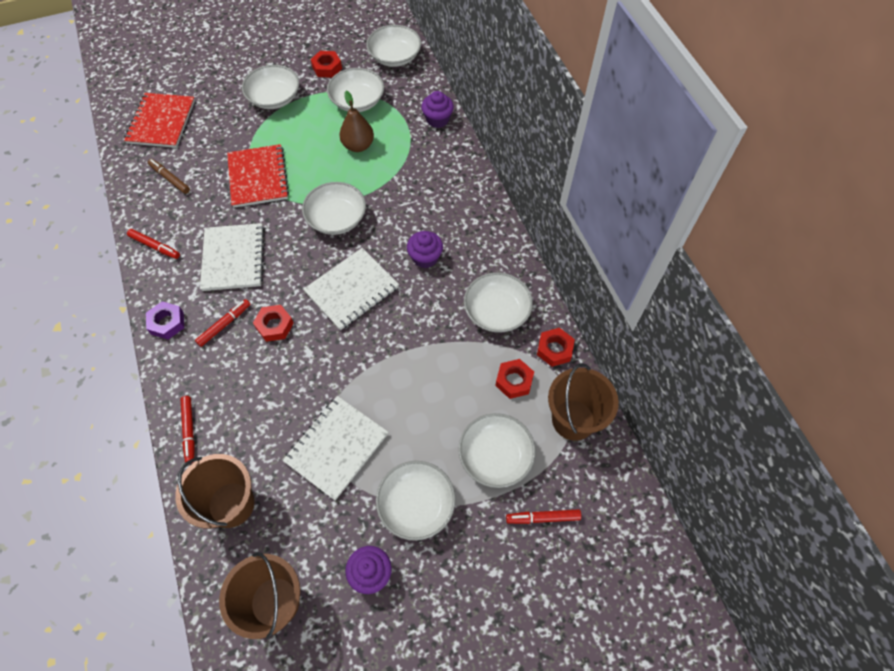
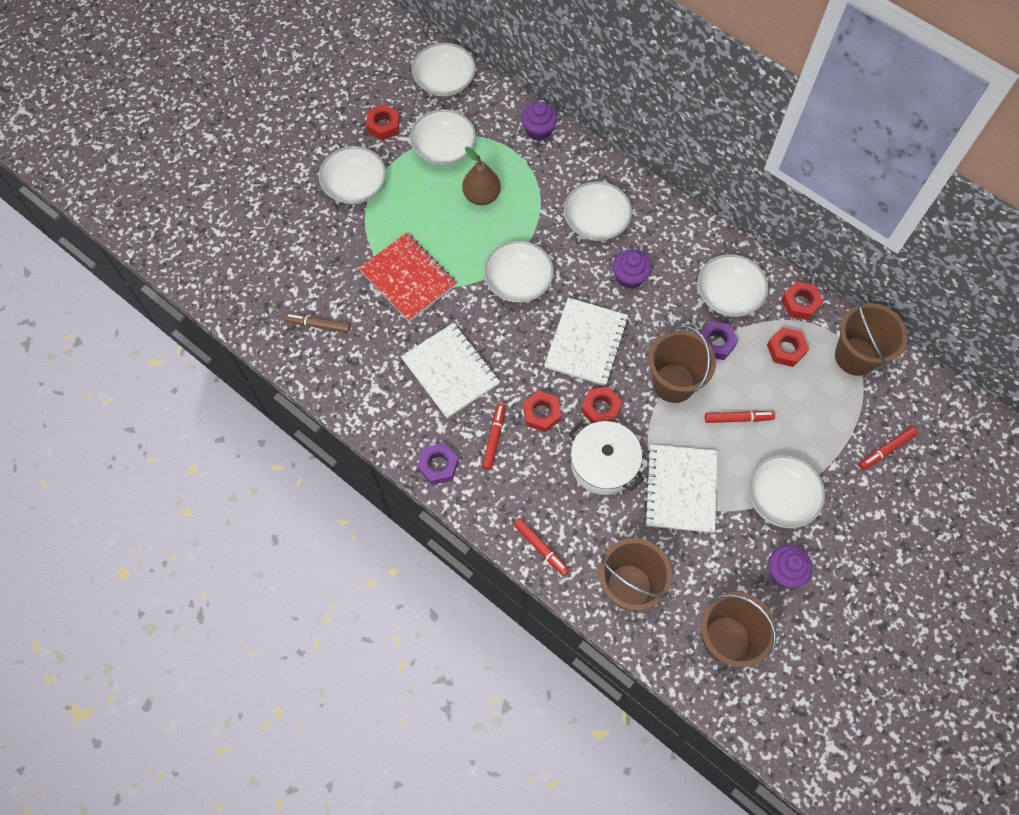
camera: 30 degrees left, 5 degrees up
red notebook [124,93,195,148] -> none
red marker [127,229,180,259] -> red marker moved to [705,411,775,423]
white bowl [458,413,535,488] -> white bowl moved to [564,182,632,241]
none -> white pot [568,421,644,495]
none -> red nut [581,387,622,423]
none -> brown bucket [648,326,716,403]
none -> purple nut [701,321,738,360]

